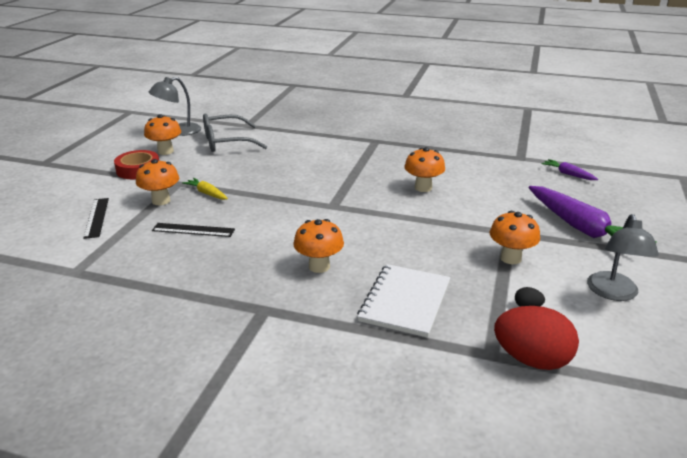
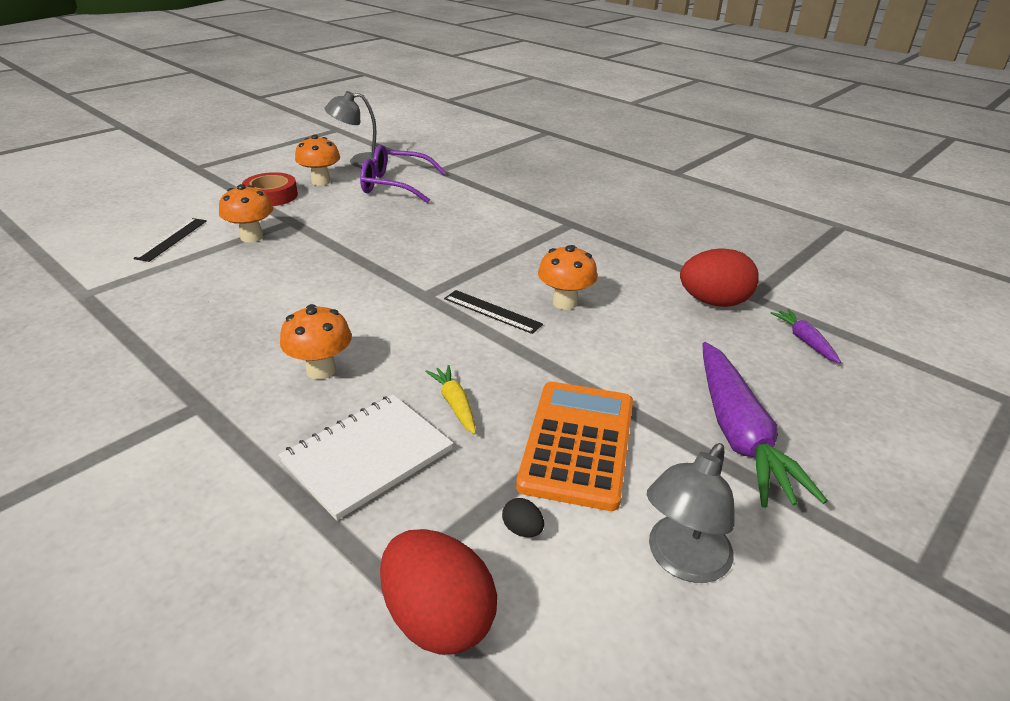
camera: 25 degrees right, 5 degrees up
black ruler [152,223,235,237] -> black ruler moved to [444,290,543,334]
yellow carrot [182,178,228,200] -> yellow carrot moved to [425,365,476,434]
grey glasses [203,113,267,152] -> purple glasses [360,144,446,203]
orange mushroom [490,211,540,264] -> orange calculator [516,382,633,511]
none -> red egg [680,248,759,307]

